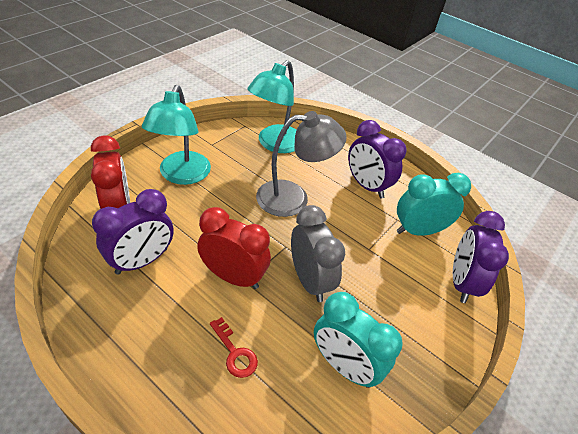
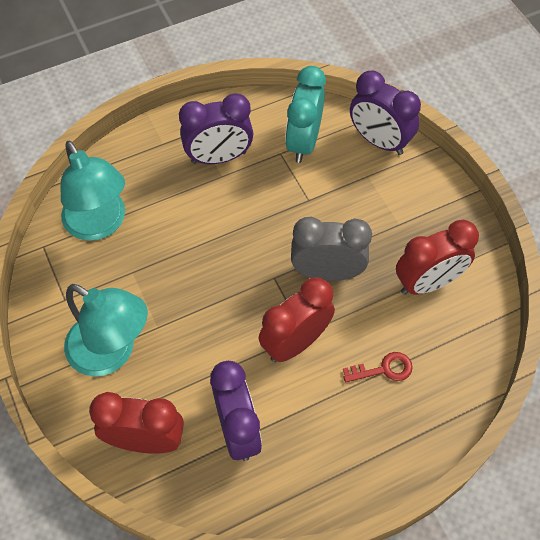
camera: 60 degrees left, 15 degrees up
grey lamp [256,111,347,217] -> none
turquoise clock [314,292,403,388] -> red clock [396,220,479,295]

